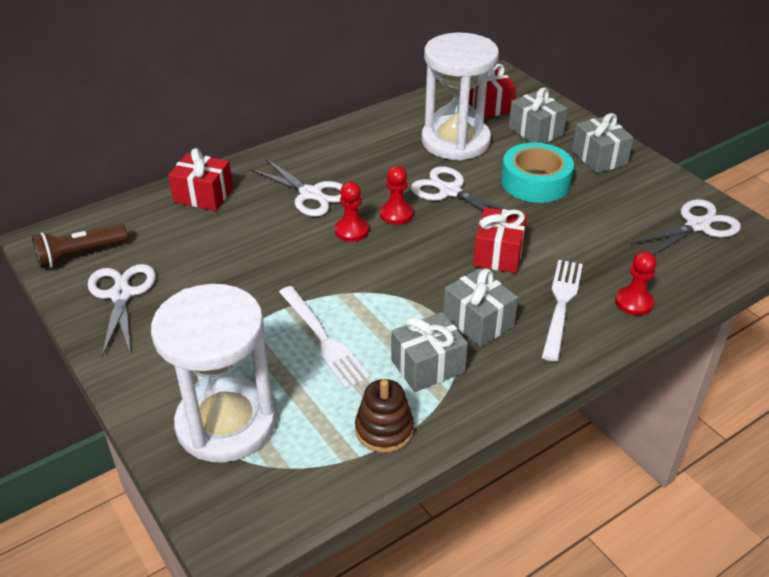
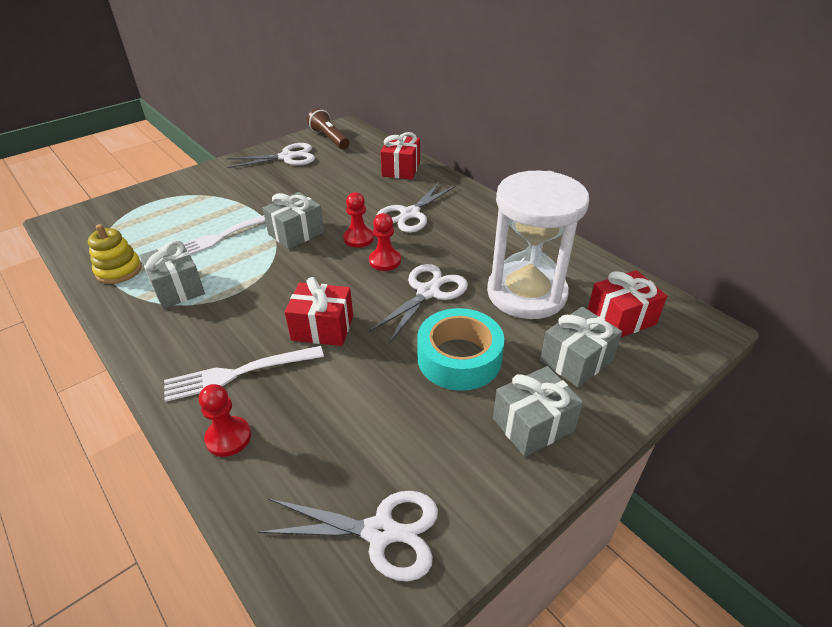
camera: 85 degrees right, 0 degrees up
white hourglass [151,284,276,463] -> none
brown stacking toy [355,379,414,453] -> yellow stacking toy [88,224,142,284]
grey gift [443,268,518,347] -> grey gift moved to [263,192,324,249]
white fork [542,260,583,362] -> white fork turned 150 degrees clockwise [164,346,324,402]
white scissors [630,199,741,255] -> white scissors turned 45 degrees counterclockwise [258,491,438,582]

